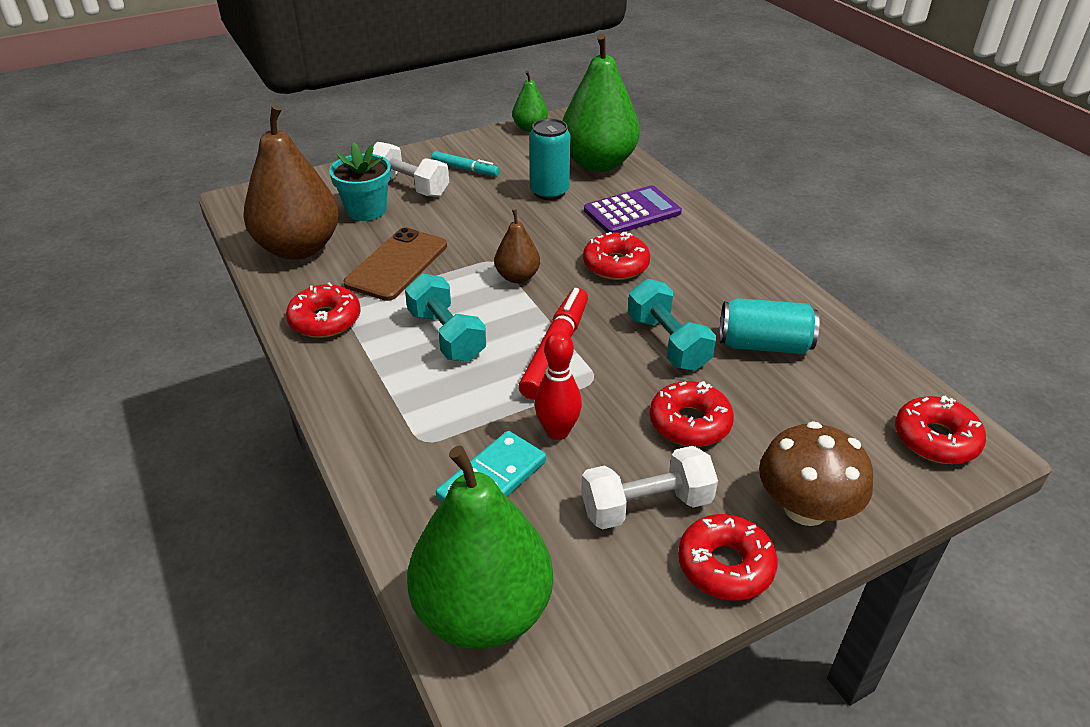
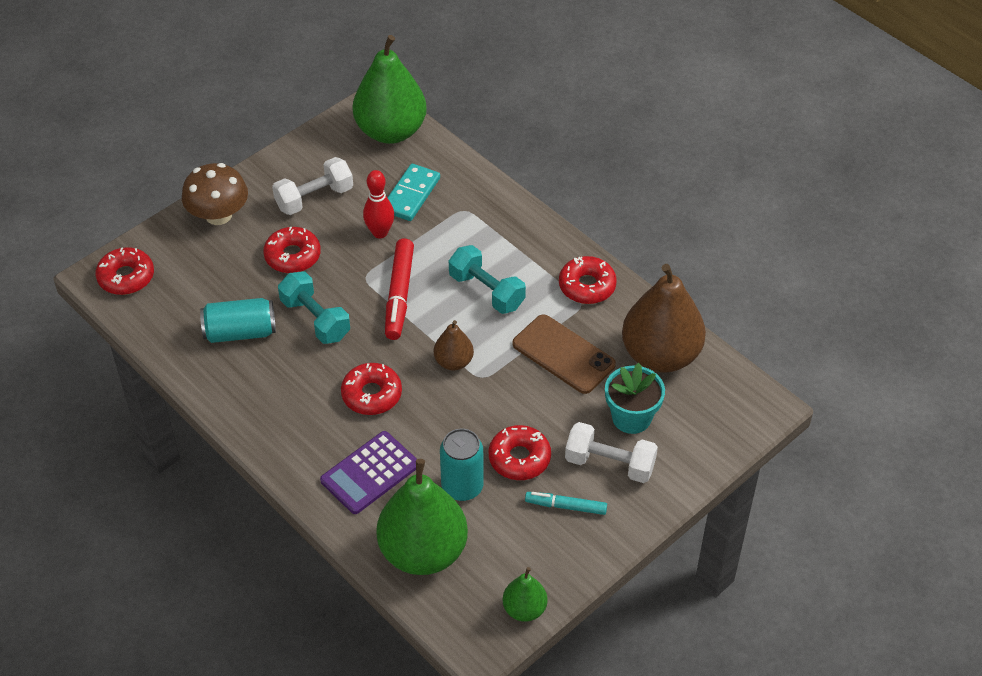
camera: 165 degrees right, 10 degrees up
brown phone [344,227,447,301] -> brown phone turned 60 degrees counterclockwise [513,314,616,394]
red donut [678,514,778,600] -> red donut moved to [489,425,551,480]

